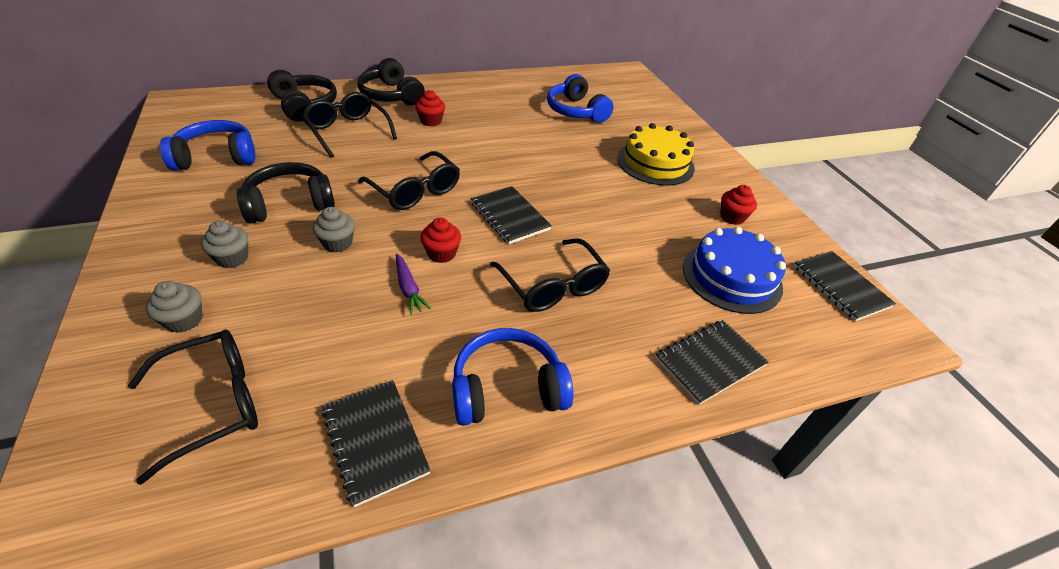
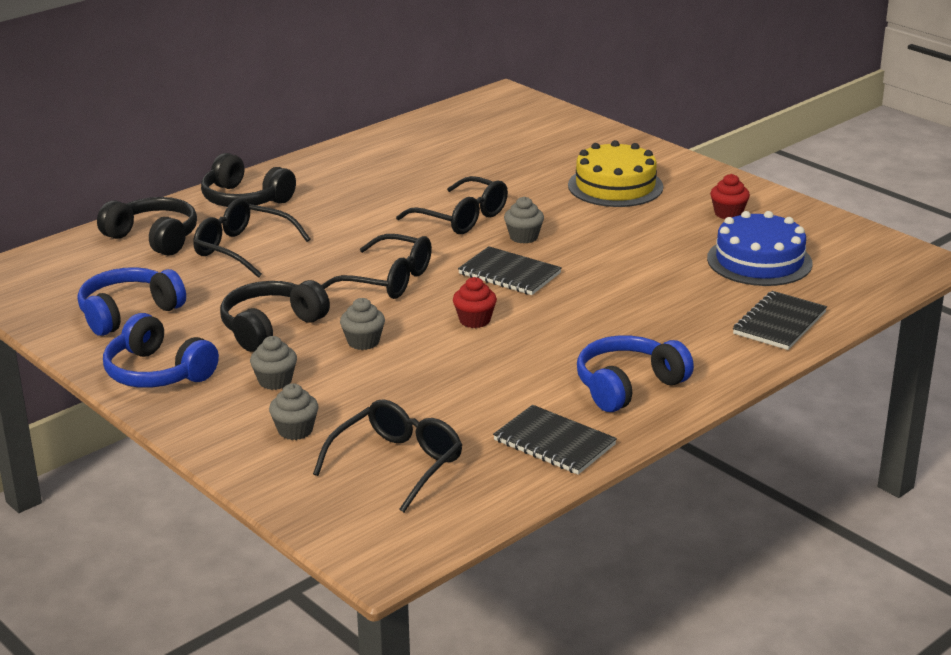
camera: 20 degrees left, 15 degrees down
purple carrot [396,254,431,315] -> none
red cupcake [415,90,445,126] -> none
black glasses [490,238,610,312] -> black glasses moved to [396,176,508,234]
blue headphones [547,74,614,123] -> blue headphones moved to [103,313,219,388]
black notebook [794,251,896,321] -> none
none -> grey cupcake [504,197,544,243]

